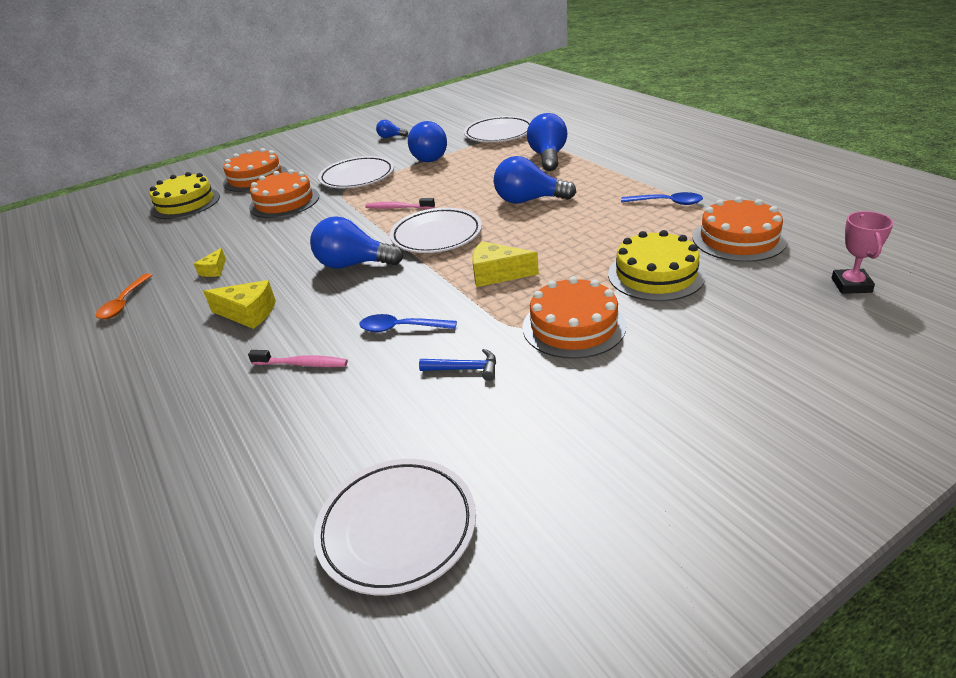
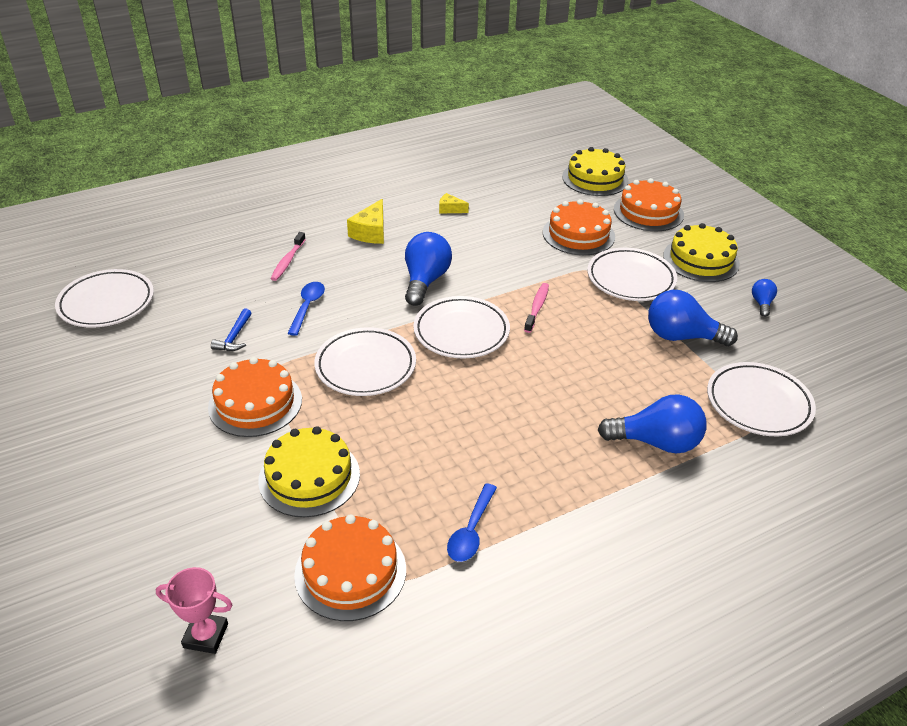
camera: 90 degrees right, 5 degrees up
orange spoon [96,273,152,319] -> none
yellow cheese [472,241,539,287] -> white plate [314,327,416,396]
blue light bulb [494,156,576,204] -> none
none -> yellow cake [663,223,740,282]

